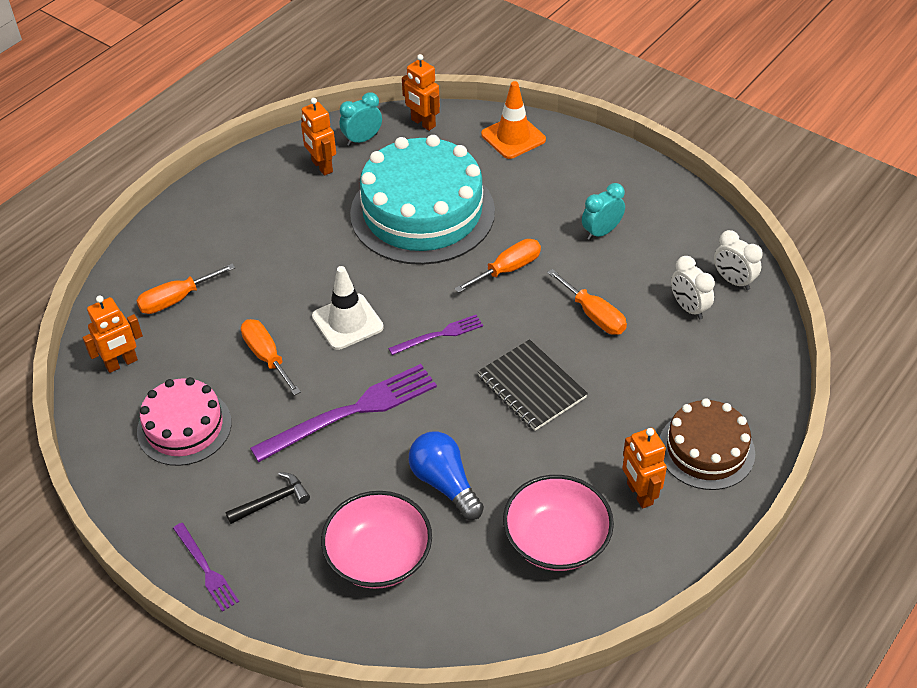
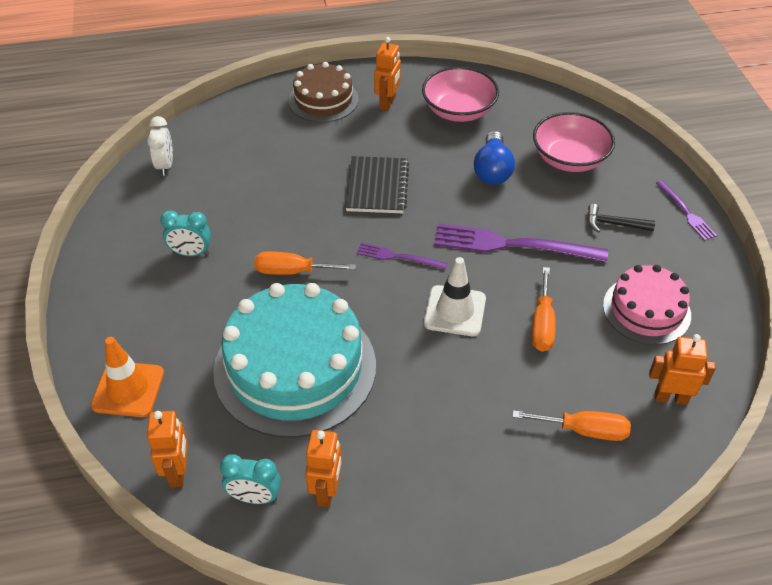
camera: 140 degrees left, 0 degrees up
purple fork [173,523,239,612] -> purple fork turned 150 degrees clockwise [656,180,717,241]
orange screwdriver [547,269,627,335] -> none
white clock [671,256,715,320] -> none

